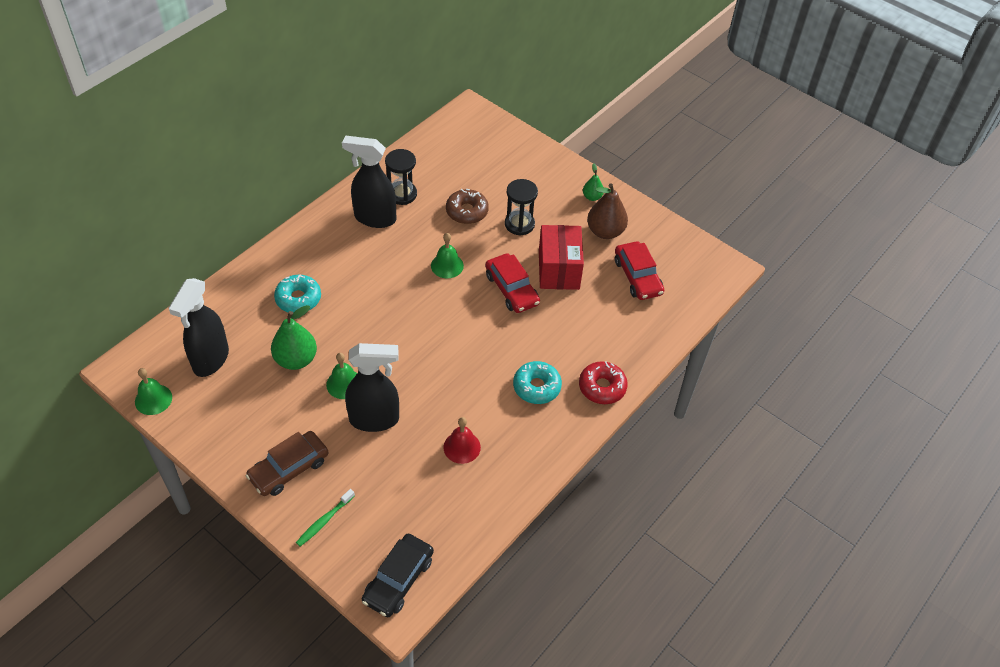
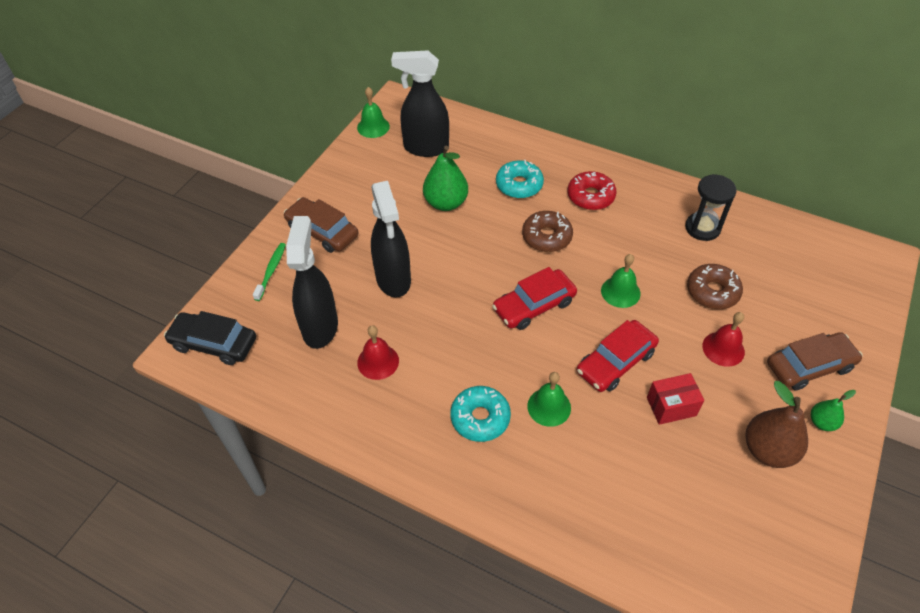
camera: 80 degrees right, 0 degrees up
green toothbrush [296,489,355,546] -> green toothbrush turned 75 degrees clockwise [253,243,286,301]
green bell [326,353,357,399] -> green bell moved to [527,372,571,427]
black spray bottle [342,135,396,228] -> black spray bottle moved to [286,216,338,349]
black hourglass [505,179,538,236] -> red bell [702,312,745,367]
red box [539,225,584,290] -> red box [647,373,704,425], size x0.60
red donut [579,361,628,404] -> red donut moved to [567,171,617,210]
red car [615,241,664,300] -> red car moved to [492,267,577,330]
none -> brown donut [522,211,573,252]
none -> brown car [767,332,863,390]

